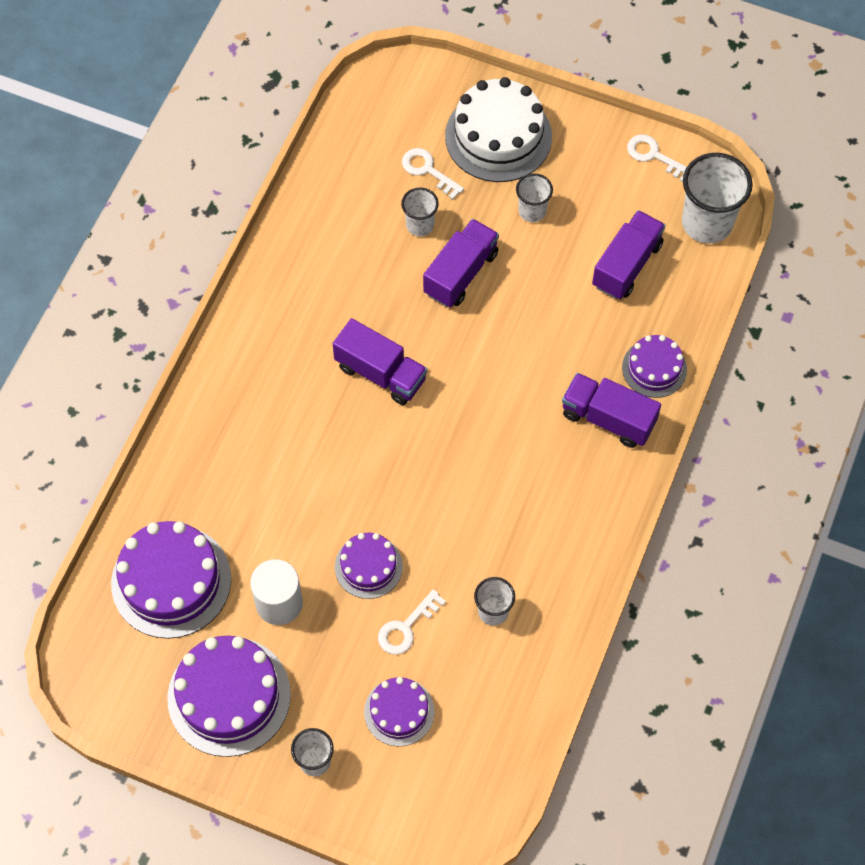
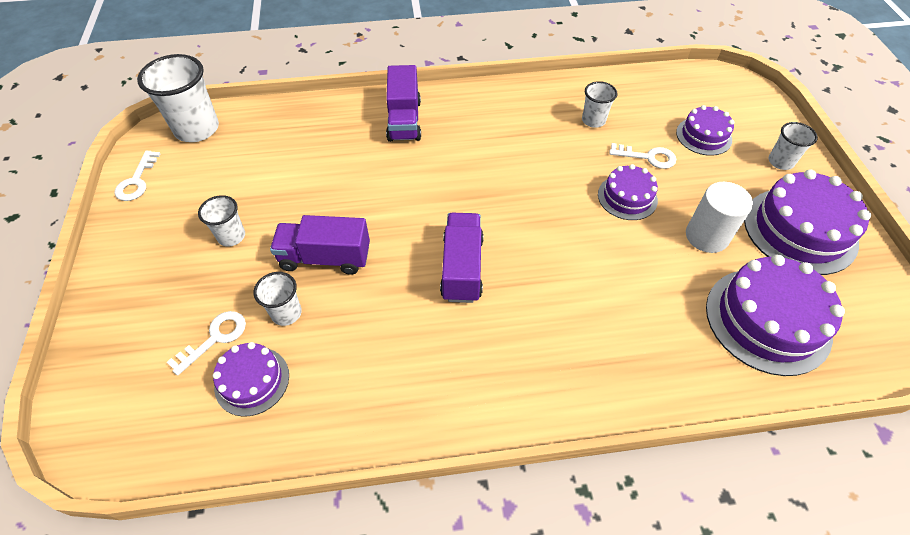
camera: 120 degrees left, 10 degrees down
white key [402,148,464,199] -> white key turned 150 degrees counterclockwise [167,311,246,376]
white cake [445,77,552,182] -> none
purple truck [592,210,665,299] -> none
purple cake [622,335,687,398] -> purple cake moved to [213,342,289,416]

